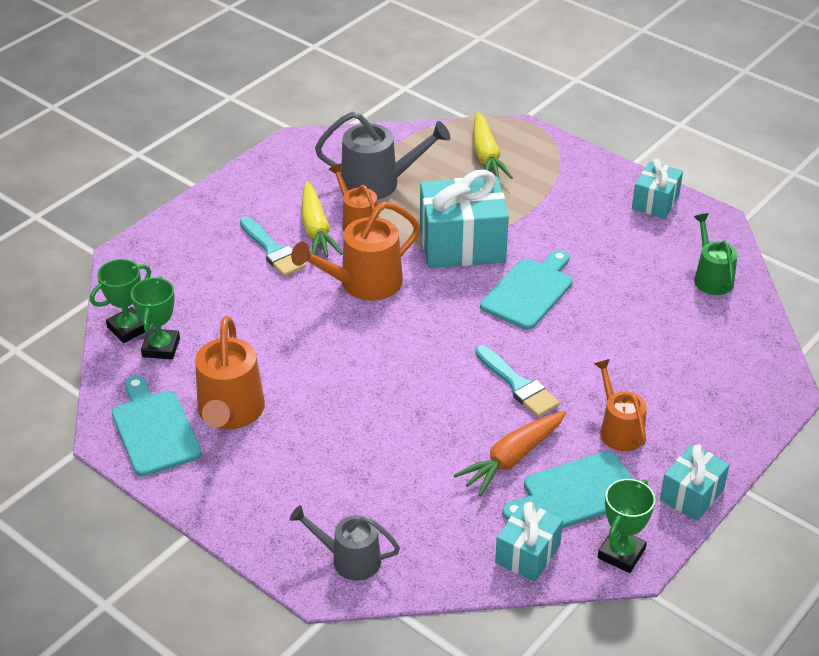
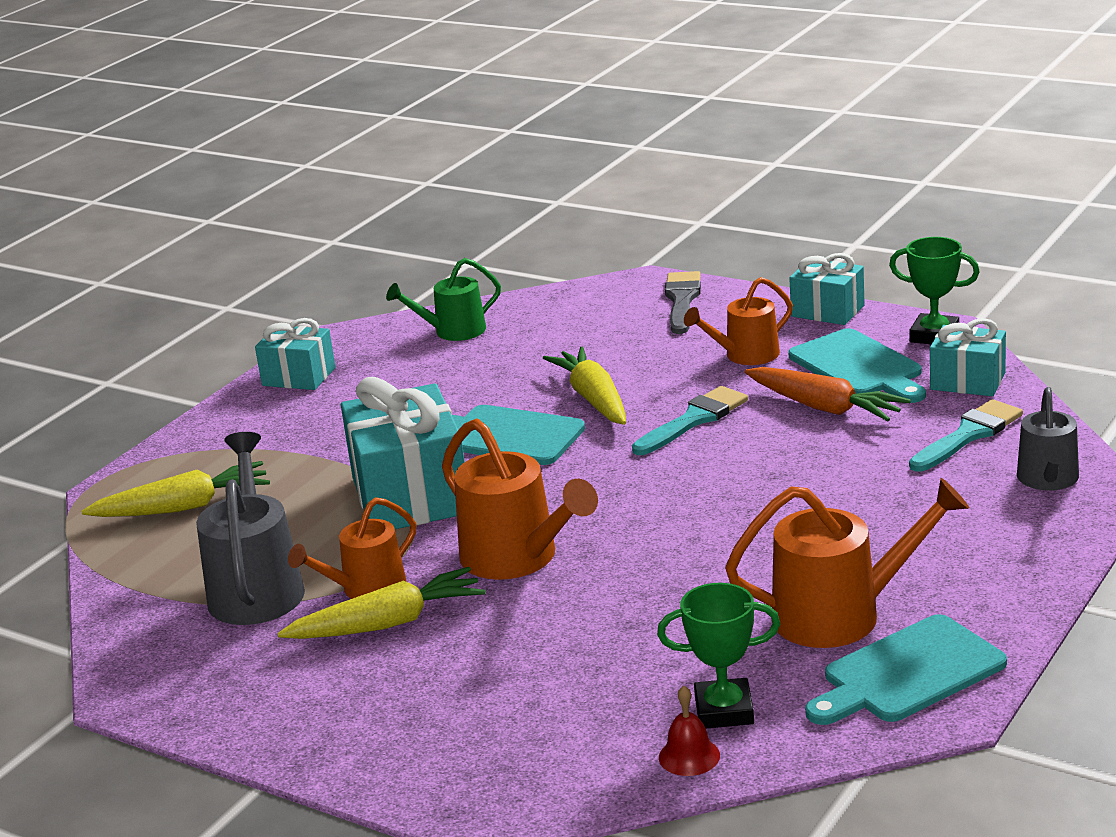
camera: 95 degrees left, 15 degrees down
green trophy [90,259,151,343] -> red bell [659,686,720,776]
turquoise brush [240,217,306,277] -> turquoise brush moved to [909,399,1023,472]
none -> yellow carrot [543,347,626,425]
none -> grey brush [665,271,701,334]

